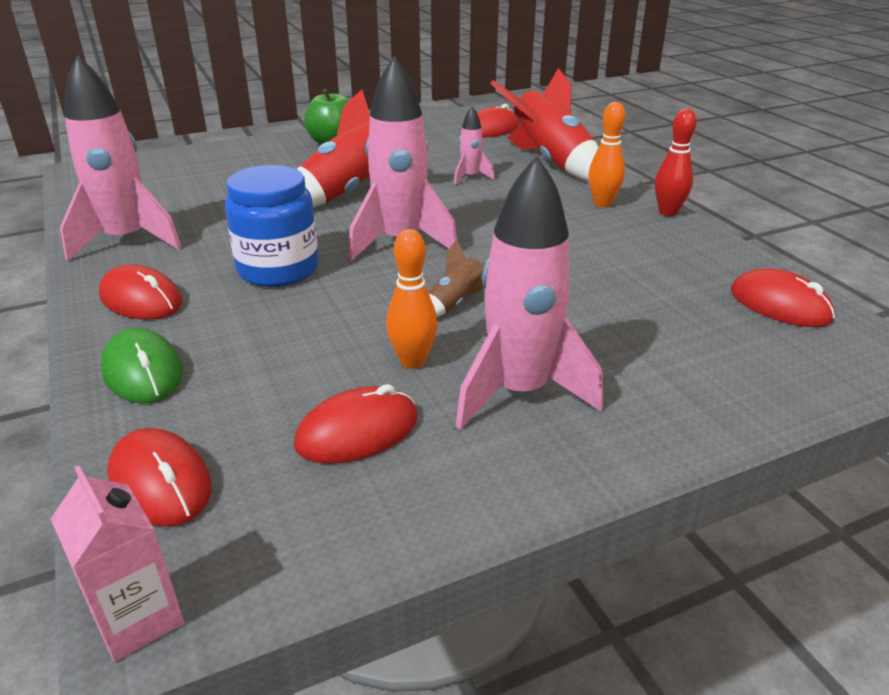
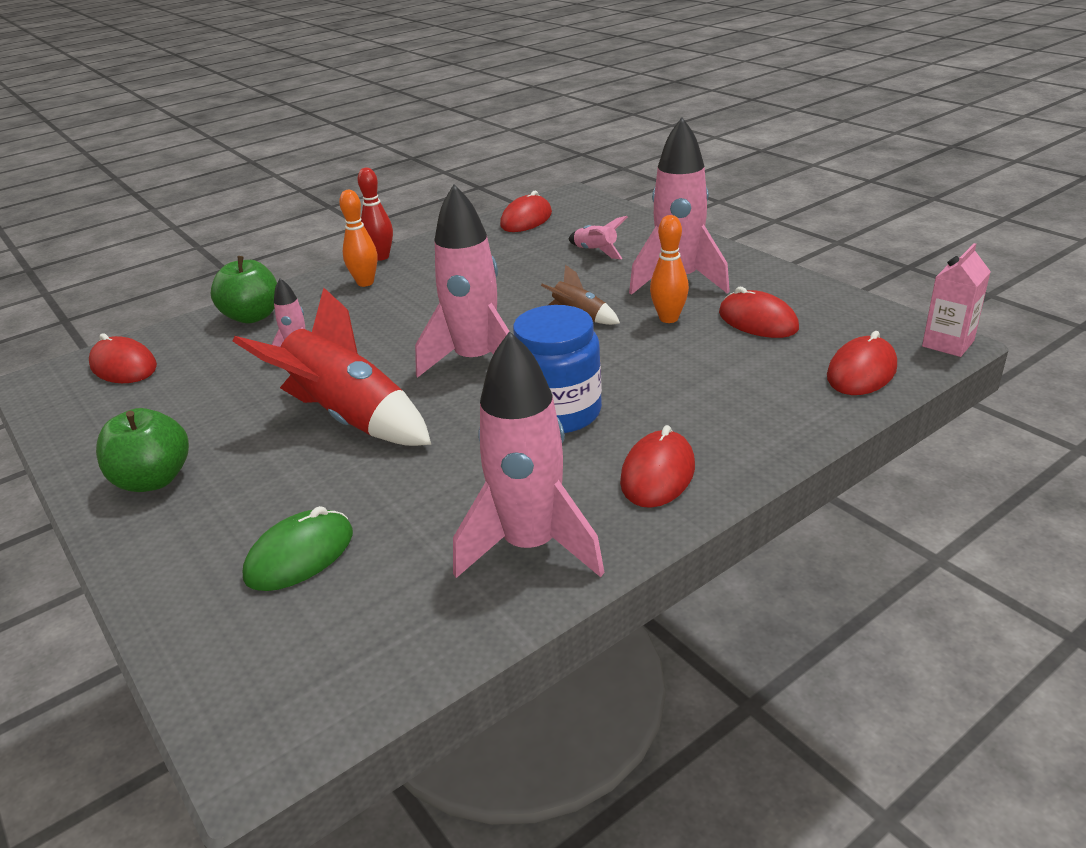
camera: 100 degrees left, 0 degrees up
green mouse [101,328,183,403] -> green mouse moved to [243,506,353,591]
red rocket [490,68,598,182] -> green apple [211,256,277,323]
none -> pink rocket [569,216,628,259]

